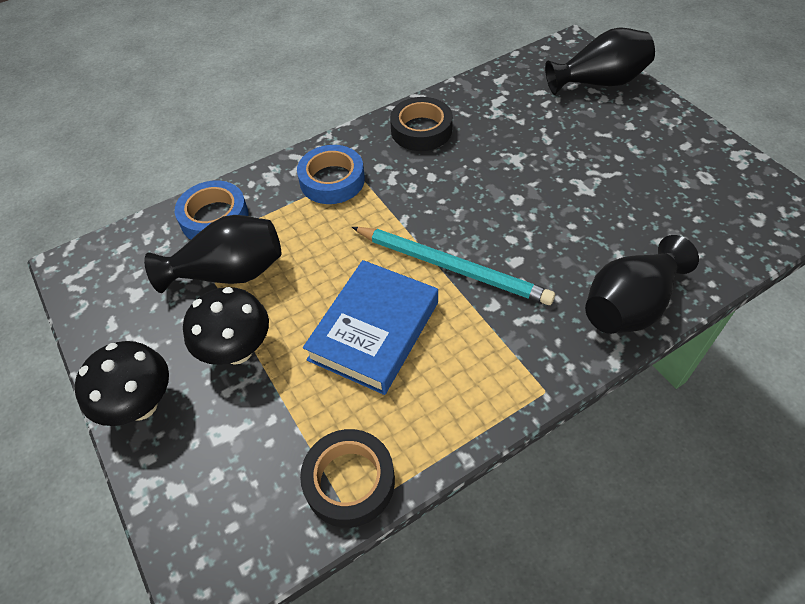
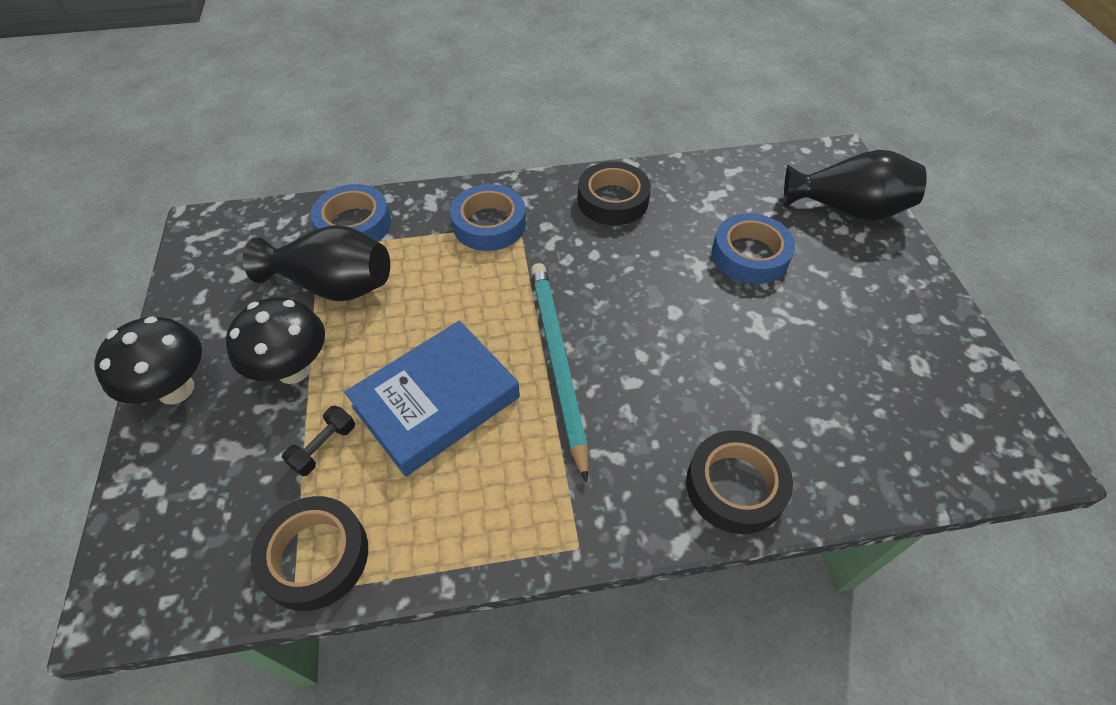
camera: 20 degrees right, 0 degrees up
turquoise pencil [352,227,555,305] -> turquoise pencil turned 150 degrees counterclockwise [531,263,588,483]
black vase [585,235,699,334] -> black tape [686,430,793,534]
none -> black dumbbell [282,406,355,476]
none -> blue tape [712,213,795,284]

